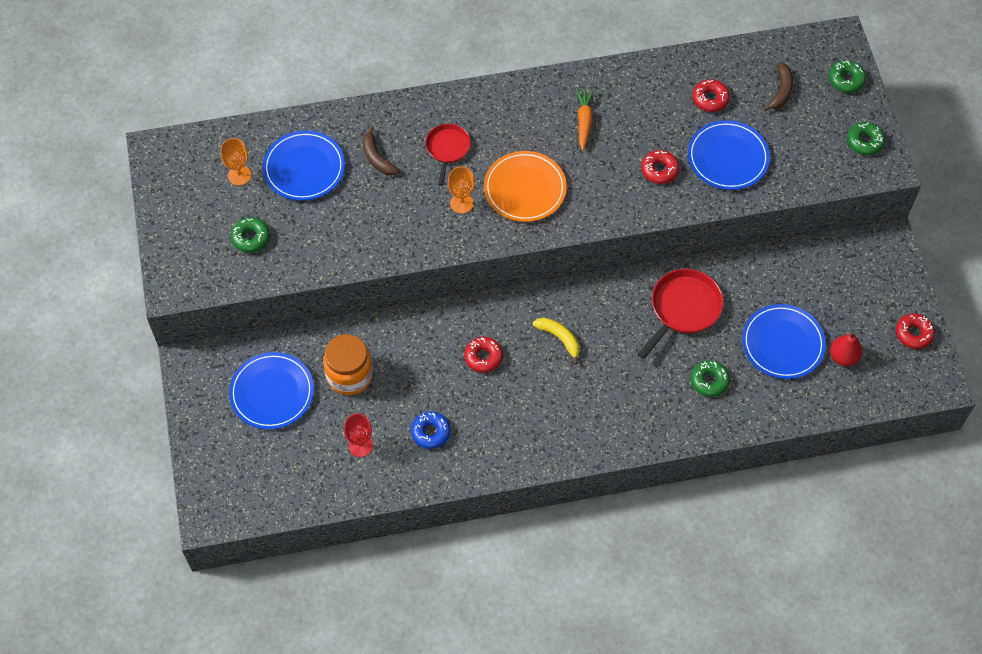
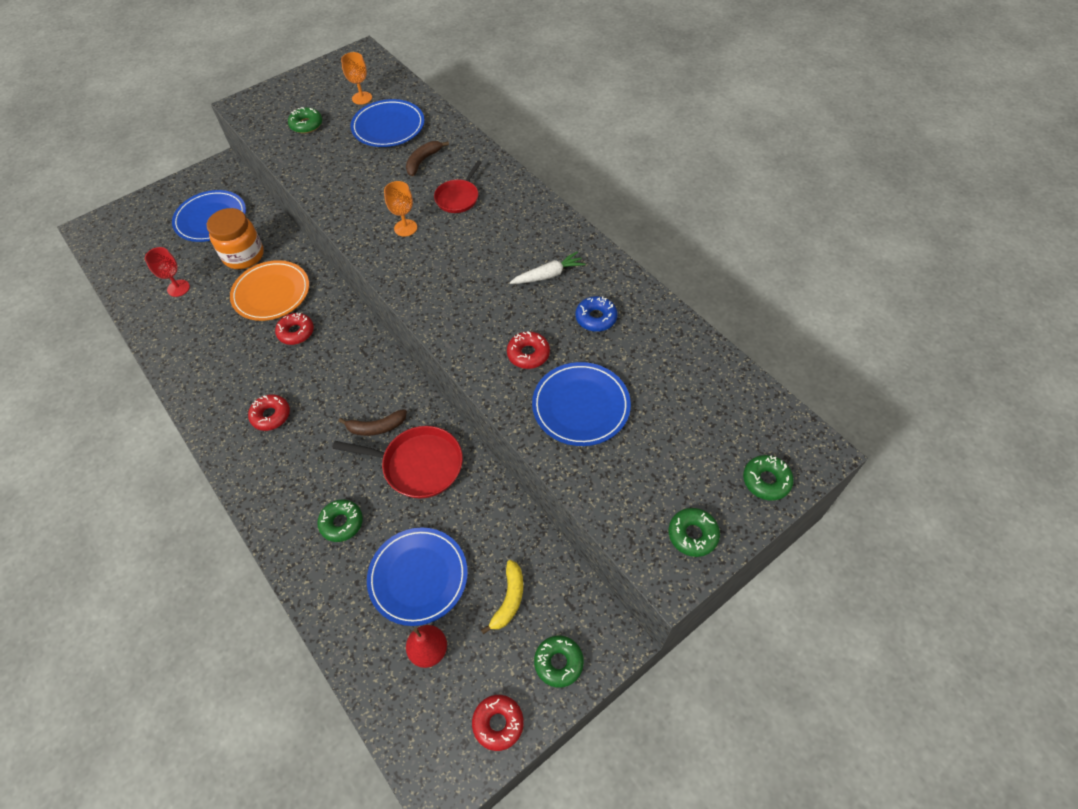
camera: 65 degrees right, 5 degrees down
blue donut [411,412,451,449] -> blue donut moved to [576,296,617,332]
red pan [425,124,471,186] -> red pan turned 135 degrees clockwise [434,161,482,213]
orange plate [484,151,567,222] -> orange plate moved to [230,260,309,321]
yellow banana [532,318,580,365] -> yellow banana moved to [481,560,523,634]
orange carrot [576,89,594,151] -> white carrot [510,252,586,284]
red donut [693,79,730,112] -> red donut moved to [248,394,290,431]
brown banana [763,63,793,112] -> brown banana moved to [338,409,407,436]
none -> green donut [534,636,584,688]

